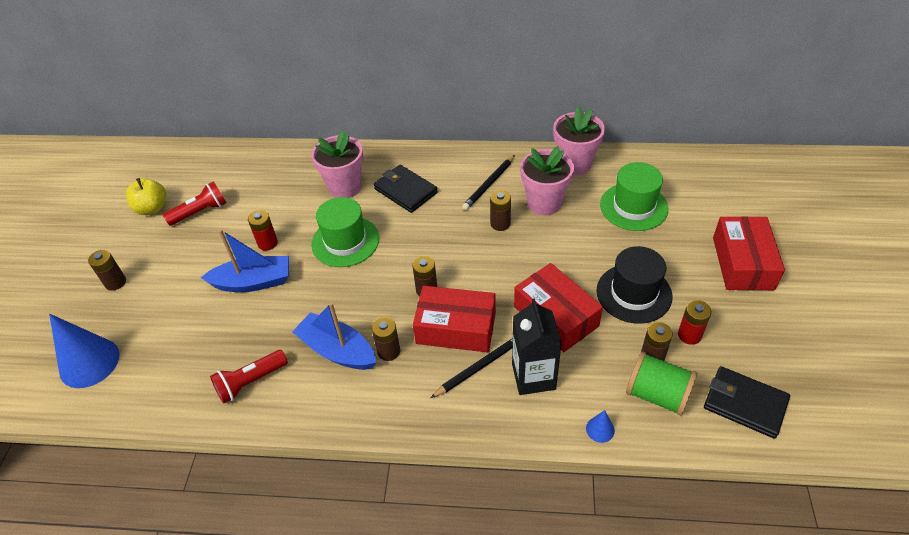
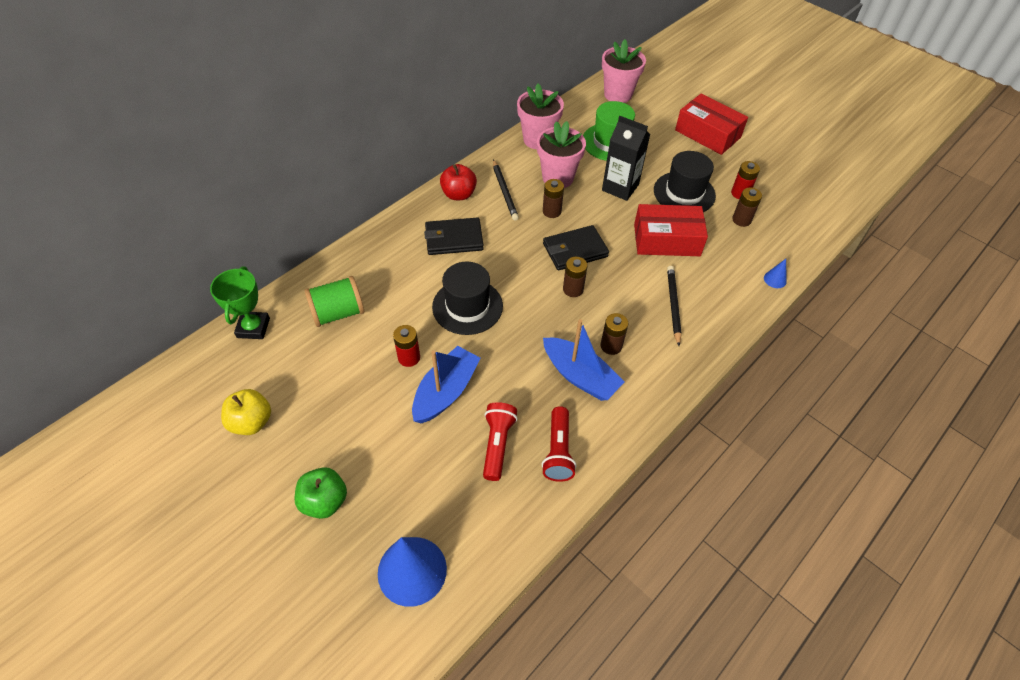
camera: 55 degrees left, 5 degrees up
brown battery [88,250,126,291] -> green apple [295,467,347,519]
red flashlight [163,181,226,226] -> red flashlight moved to [483,402,518,481]
blue boat [292,302,376,370] -> blue boat turned 120 degrees counterclockwise [543,319,625,401]
pink flower pot [311,130,363,198] -> pink flower pot moved to [602,39,646,103]
green hat [311,197,379,267] -> black hat [432,262,503,335]
red box [413,286,496,353] -> none
black carton [512,298,562,395] -> black carton moved to [602,116,650,201]
green spool [626,352,697,416] -> green spool moved to [305,276,364,327]
black wallet [704,366,790,439] -> black wallet moved to [543,225,609,270]
none -> green trophy [210,267,270,339]
none -> red apple [440,164,477,200]

